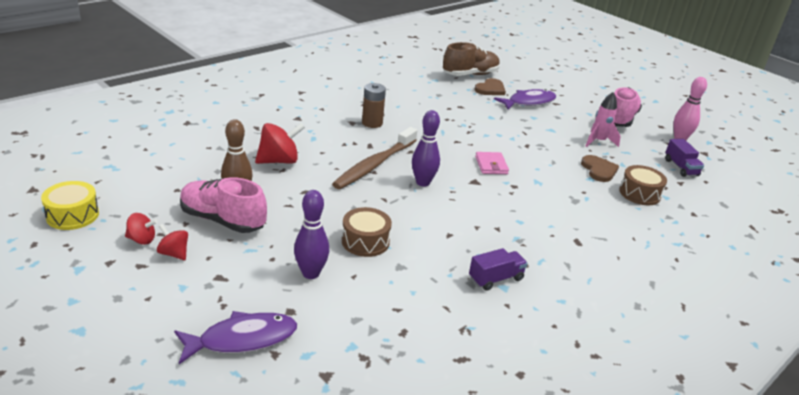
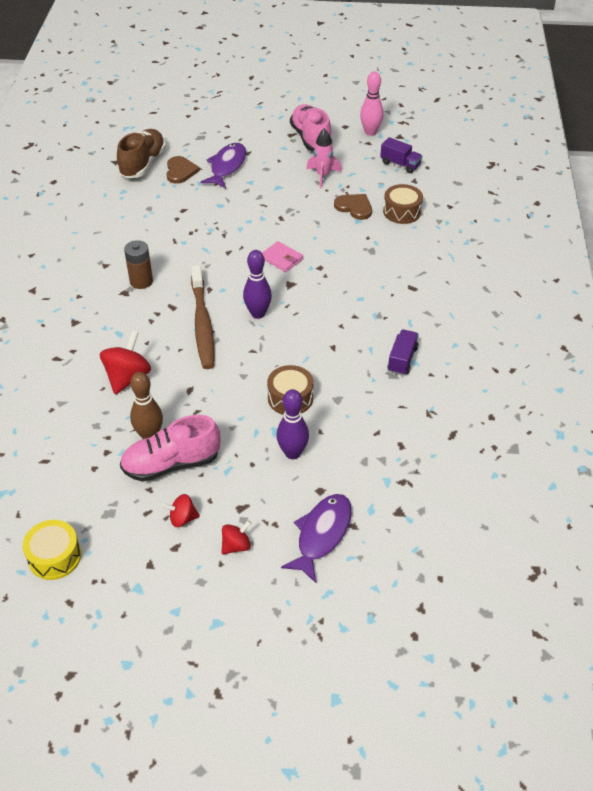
camera: 40 degrees left, 15 degrees up
red spinning top [125,213,158,245] -> red spinning top moved to [222,520,251,555]

